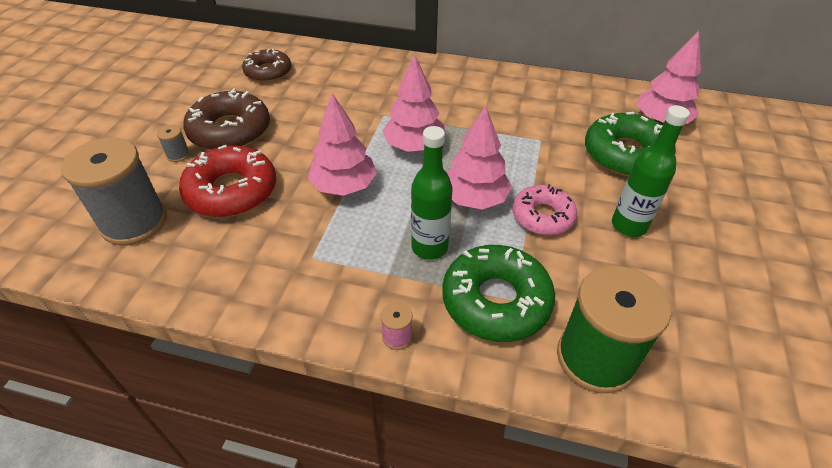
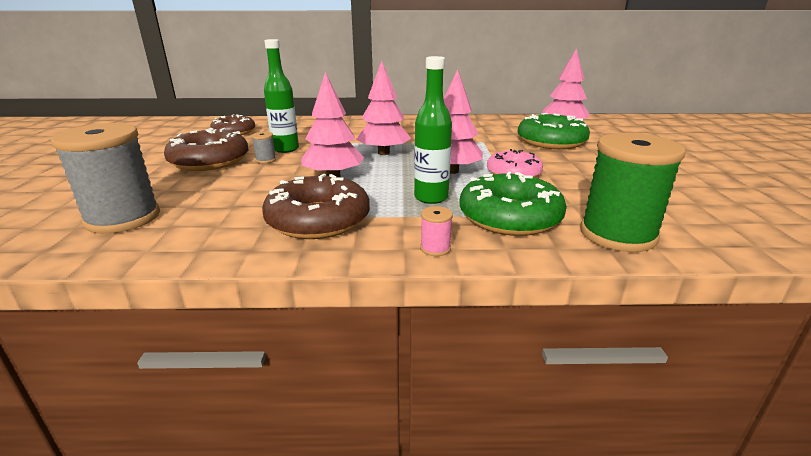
camera: 15 degrees left, 20 degrees down
grey spool [157,124,190,162] -> grey spool moved to [251,132,276,163]
red donut [179,145,276,217] -> none
green bottle [612,105,690,237] -> green bottle moved to [264,39,299,153]
none -> brown donut [262,174,370,239]

